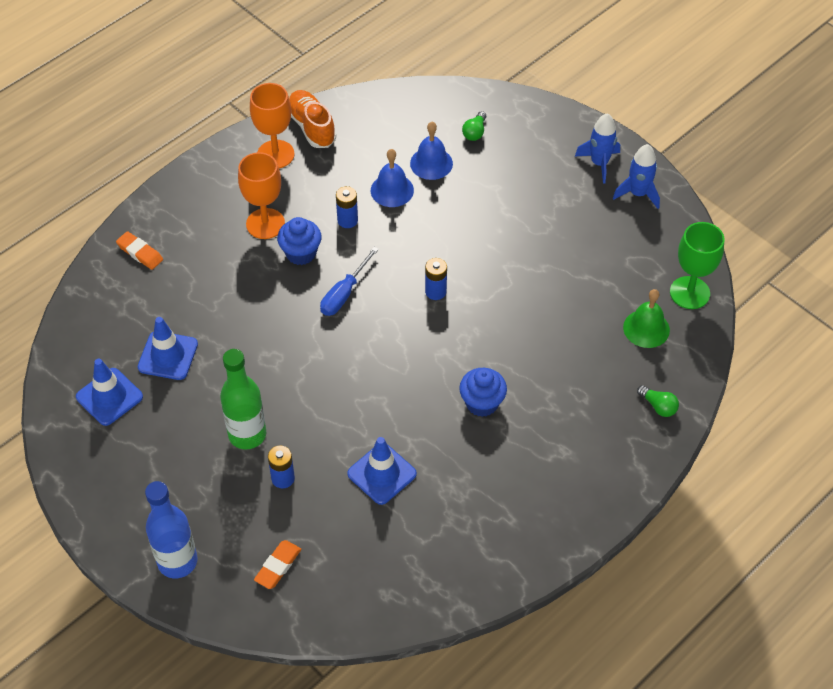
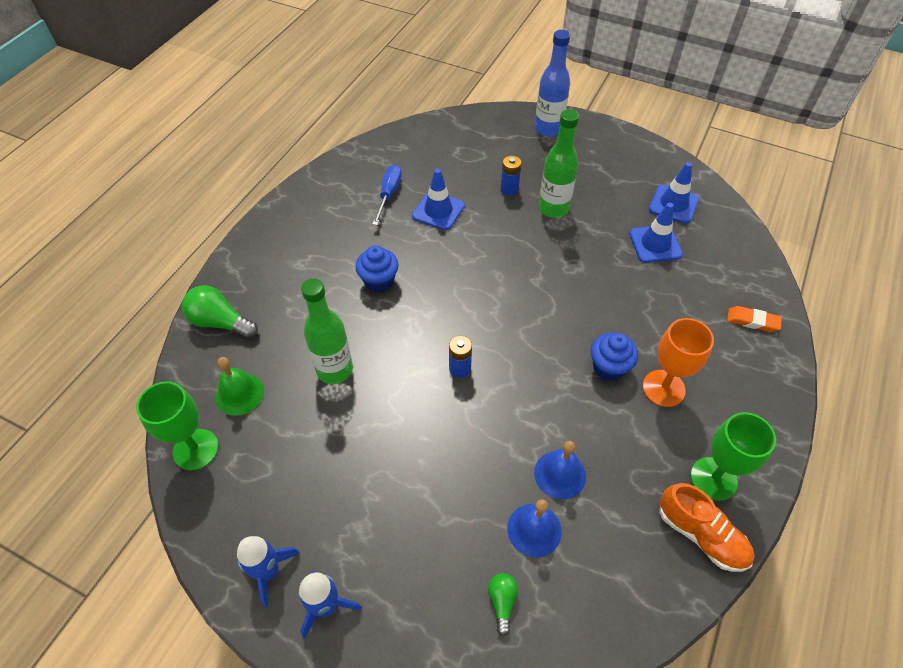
camera: 160 degrees right, 0 degrees up
orange goblet [250,83,295,168] -> green goblet [691,412,776,501]
orange eraser [254,540,301,589] -> none
blue screwdriver [320,247,379,316] -> blue screwdriver moved to [372,165,402,225]
blue battery [336,186,358,228] -> none
green light bulb [637,385,679,417] -> green light bulb [182,285,258,339], size x1.78
none -> green bottle [301,278,353,384]

